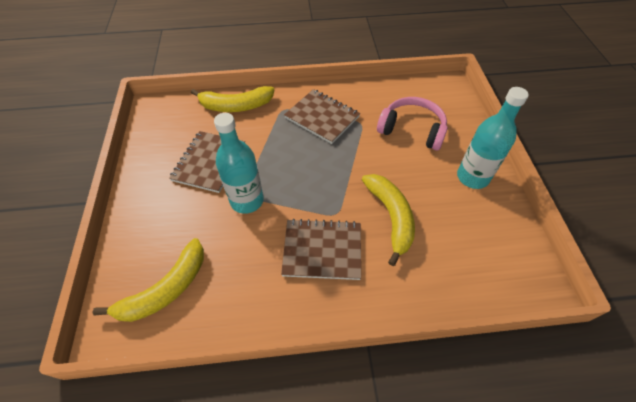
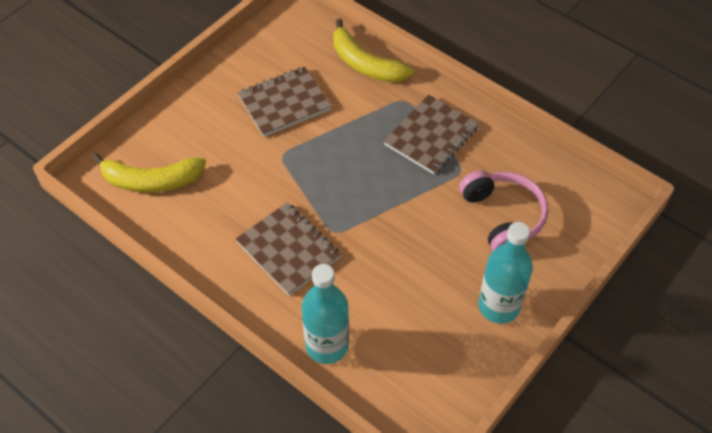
camera: 45 degrees right, 0 degrees up
turquoise bottle [214,113,264,214] -> turquoise bottle moved to [302,264,349,364]
brown notebook [284,89,360,144] -> brown notebook turned 45 degrees clockwise [383,95,479,174]
yellow banana [362,174,415,266] -> none

